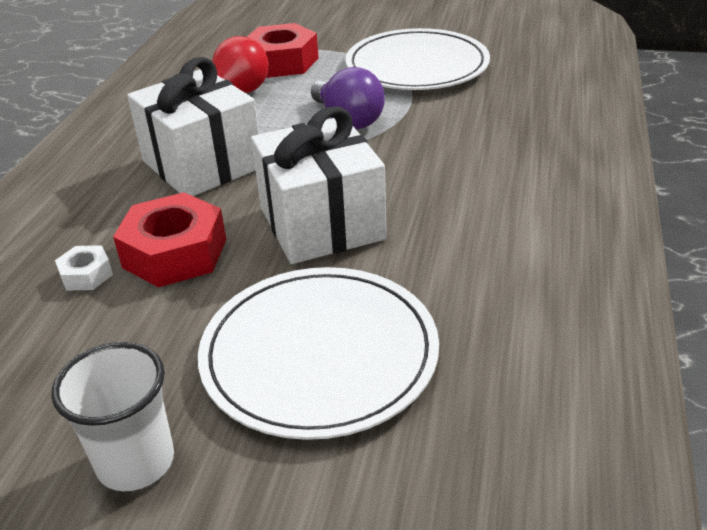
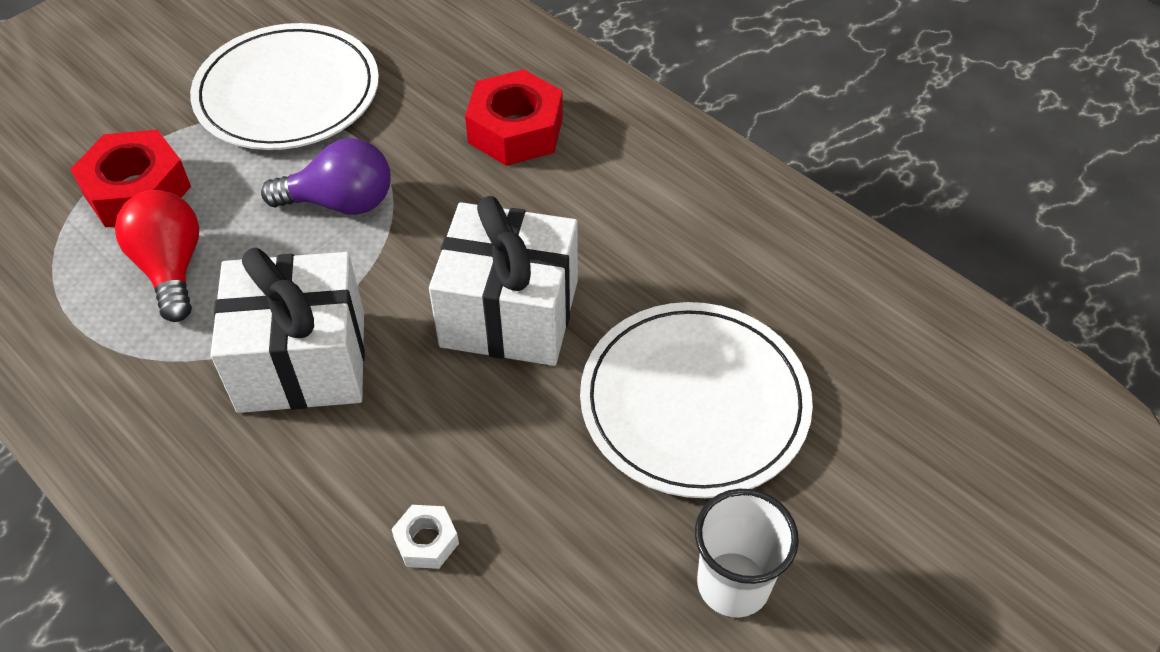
camera: 60 degrees left, 15 degrees up
red nut [113,192,226,288] -> red nut moved to [465,69,563,166]

